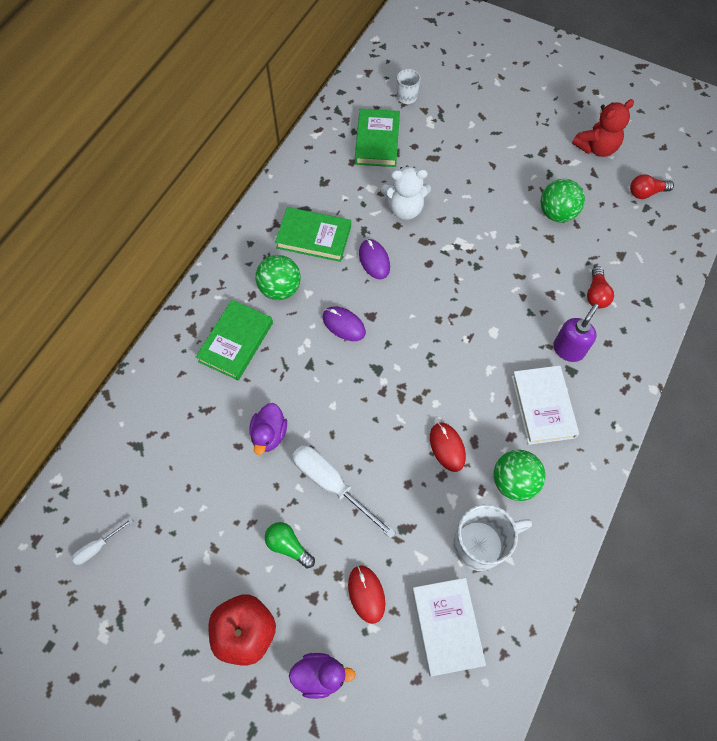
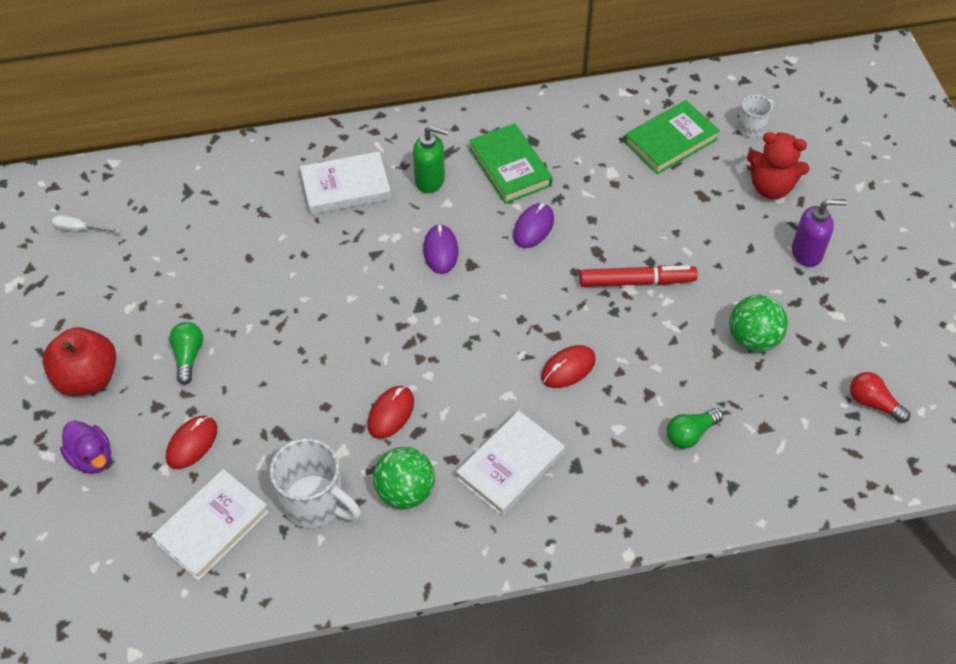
camera: 50 degrees right, 10 degrees down
green book [196,300,273,380] -> white book [300,151,391,215]
purple duck [249,403,287,455] -> none
green ball [255,255,301,300] -> green soap dispenser [413,125,449,193]
white screwdriver [292,445,396,539] -> none
white teddy bear [381,165,431,220] -> none
purple soap dispenser [553,304,599,362] -> purple soap dispenser moved to [792,199,847,267]
red teddy bear [572,99,634,157] -> red teddy bear moved to [747,132,810,199]
red light bulb [587,267,614,308] -> green light bulb [667,408,723,449]
none -> red mouse [541,345,596,388]
none -> red marker [579,265,698,287]

